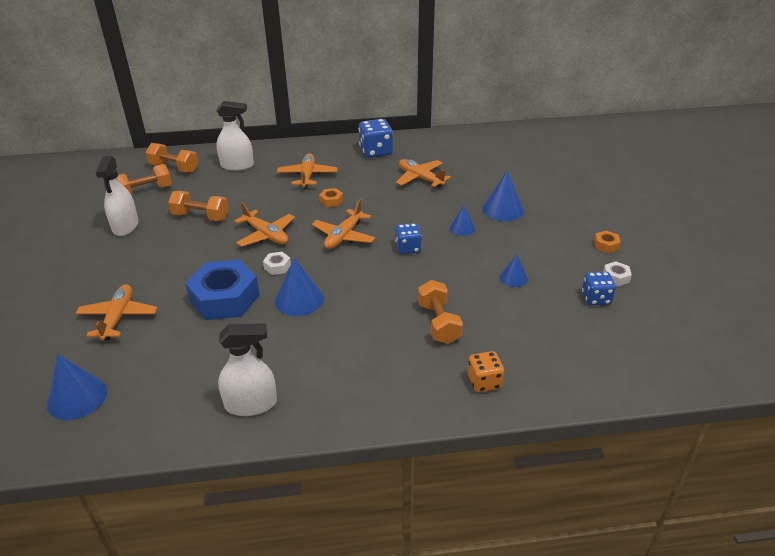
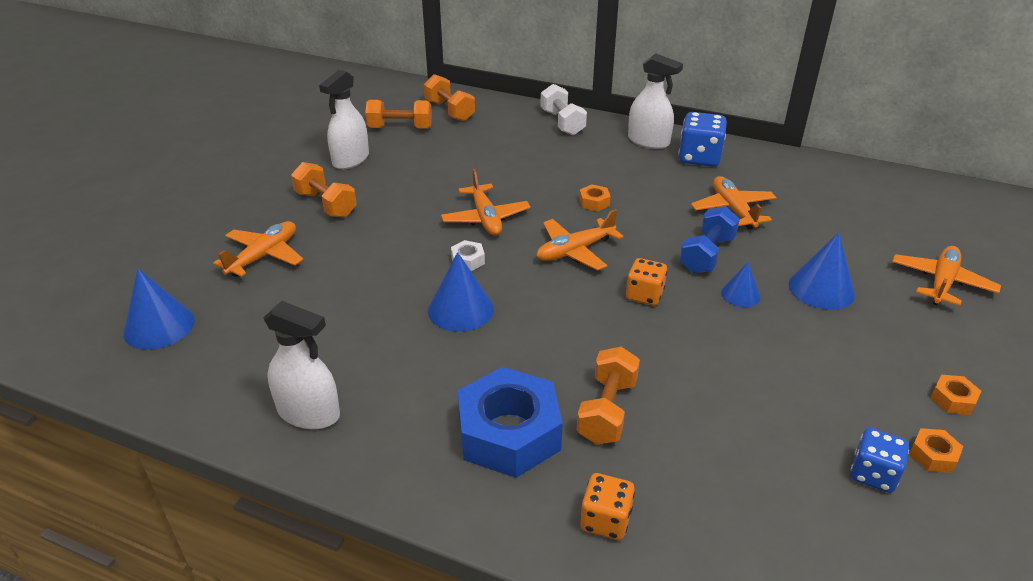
camera: 30 degrees right, 0 degrees up
orange dumbbell [168,191,229,221] -> orange dumbbell moved to [291,162,357,218]
blue nut [185,260,260,320] -> blue nut moved to [458,367,563,478]
white spray bottle [216,101,254,171] -> white spray bottle moved to [628,53,683,149]
orange plane [277,153,338,189] -> orange plane moved to [892,246,1001,306]
blue dice [395,223,422,254] -> orange dice [626,258,667,306]
blue cone [500,254,528,287] -> none
white nut [603,261,632,286] -> orange nut [909,428,963,473]
none -> white dumbbell [540,84,587,136]
none -> blue dumbbell [679,206,740,273]

